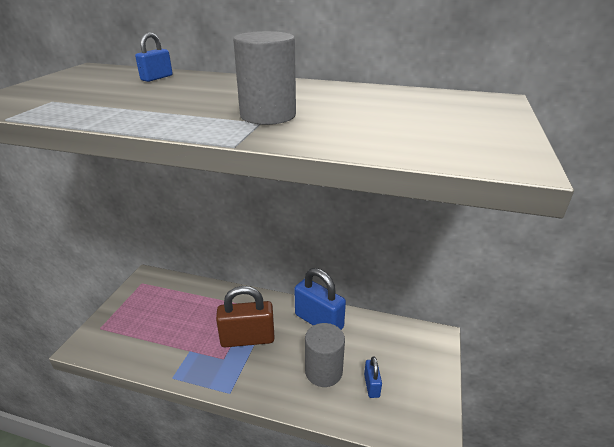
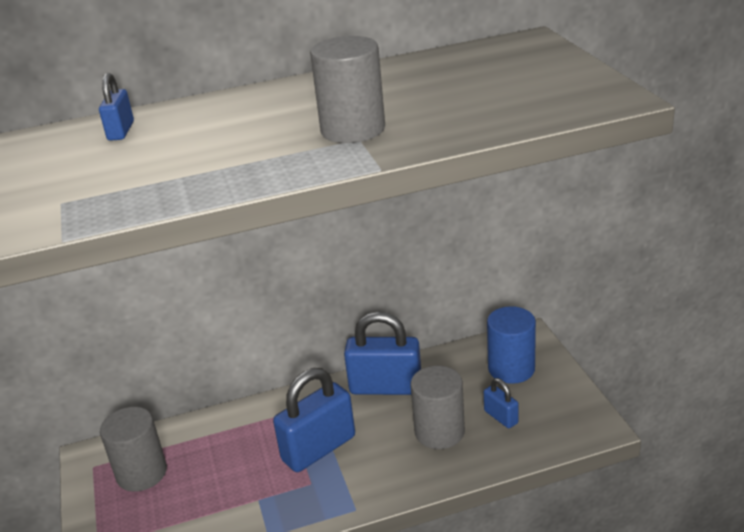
camera: 30 degrees left, 0 degrees up
brown padlock [216,286,275,347] -> blue padlock [273,368,355,472]
none -> grey cylinder [100,407,167,492]
none -> blue cylinder [487,306,536,384]

